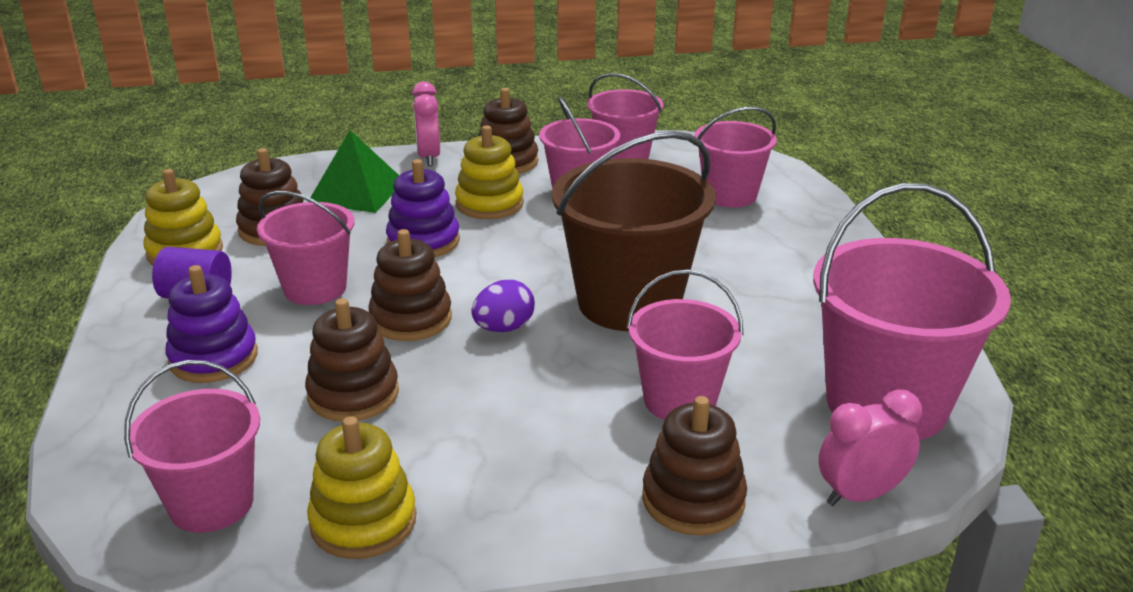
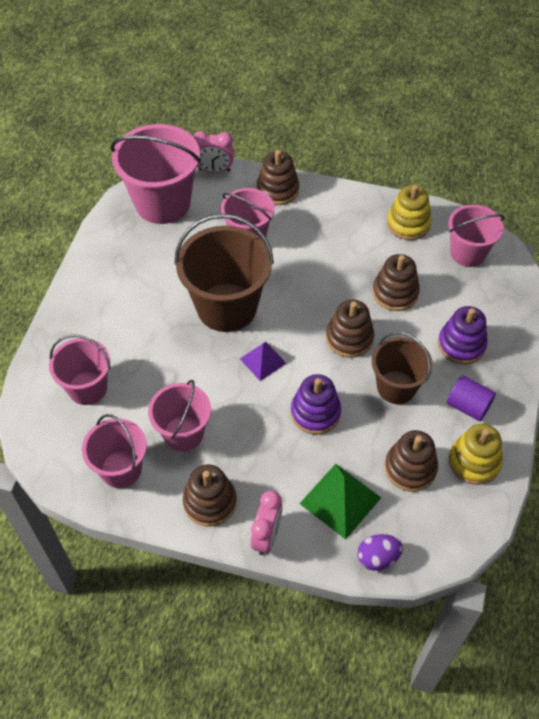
camera: 155 degrees left, 25 degrees up
pink bucket [257,191,354,305] -> brown bucket [372,332,433,404]
yellow stacking toy [455,125,524,219] -> none
purple egg [471,280,535,332] -> purple egg moved to [357,534,403,571]
none -> purple pyramid [240,342,287,381]

